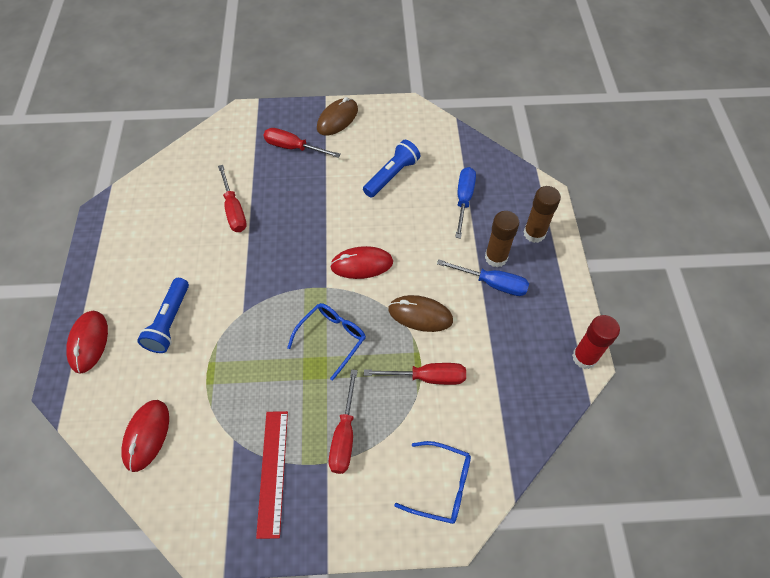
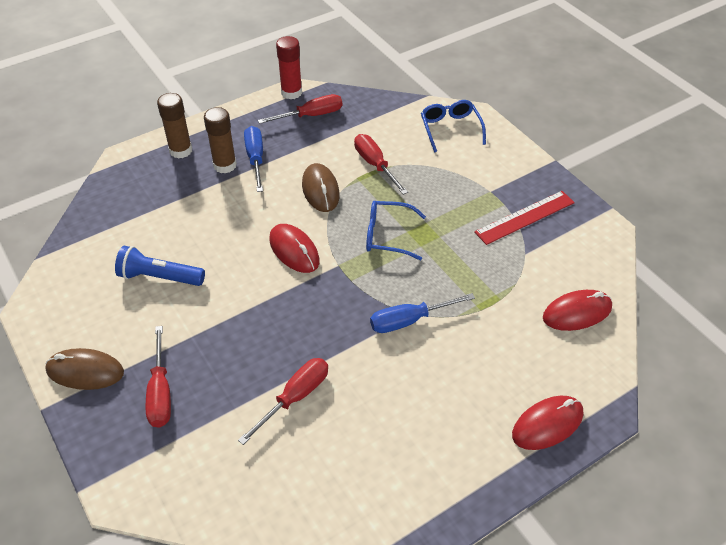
camera: 120 degrees left, 10 degrees down
blue flashlight [137,278,189,353] -> none
red screwdriver [329,369,358,474] -> red screwdriver moved to [258,94,342,124]
blue screwdriver [455,167,476,239] -> blue screwdriver moved to [370,293,475,333]

